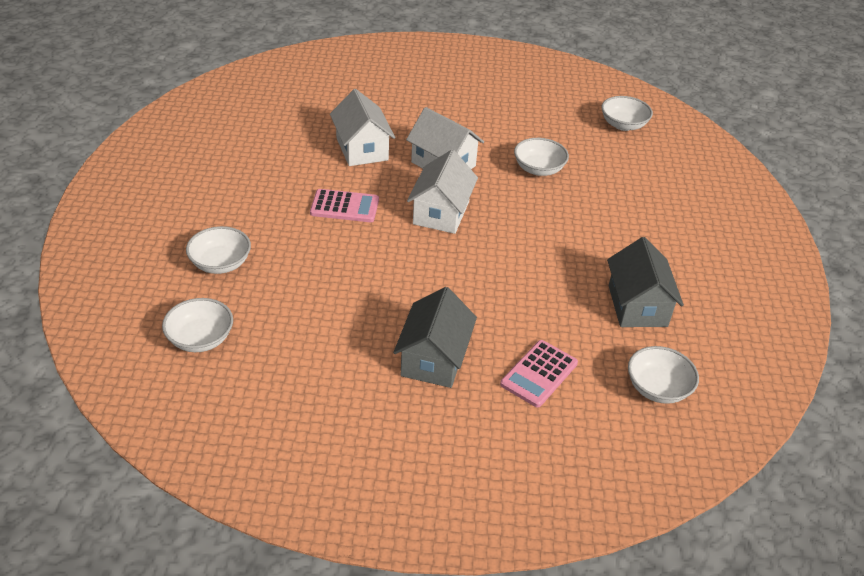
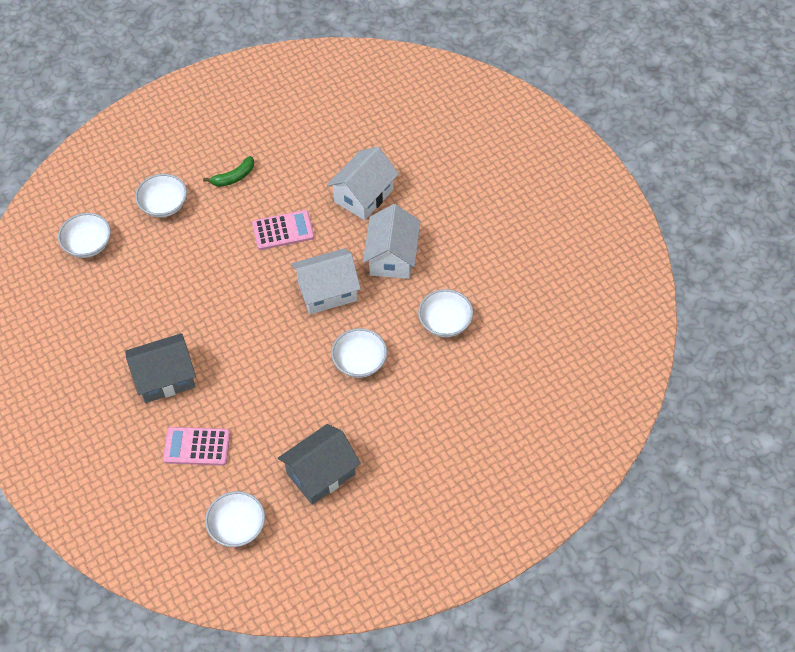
camera: 60 degrees right, 15 degrees up
pink calculator [310,189,379,222] -> pink calculator turned 75 degrees counterclockwise [252,210,314,250]
white bowl [601,96,653,131] -> white bowl moved to [331,328,387,378]
none -> green banana [203,156,254,187]

